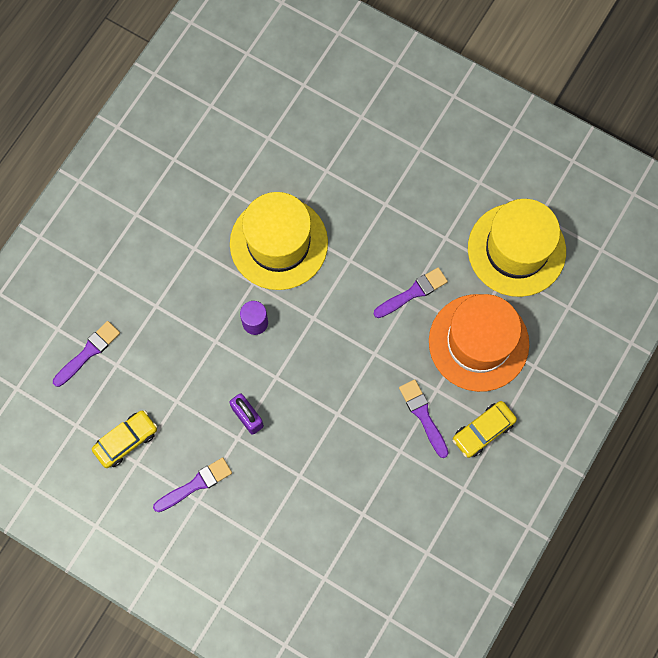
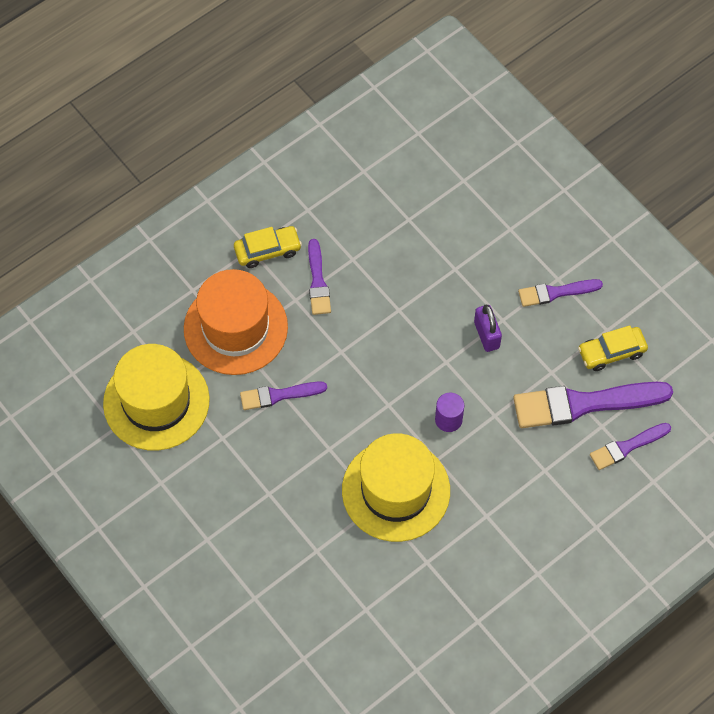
camera: 160 degrees left, 10 degrees down
none -> purple brush [513,382,673,428]

